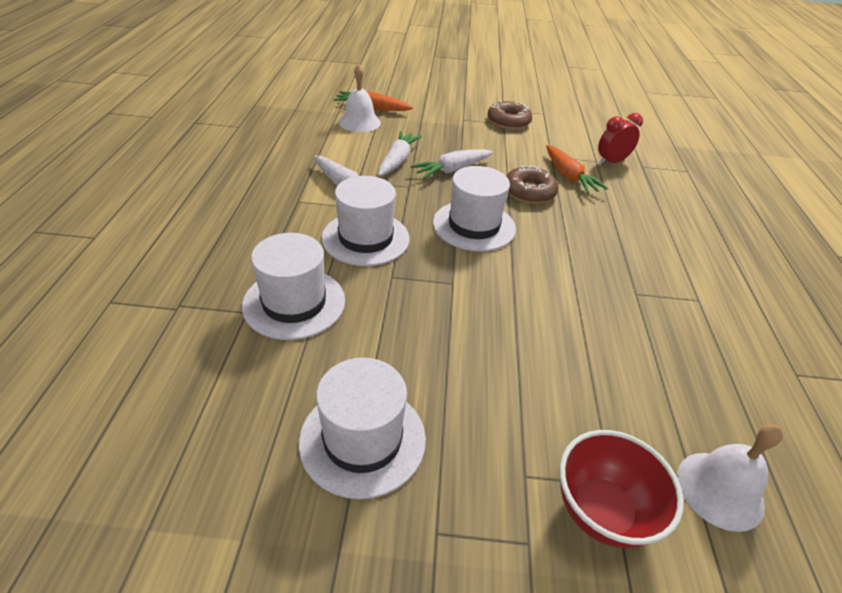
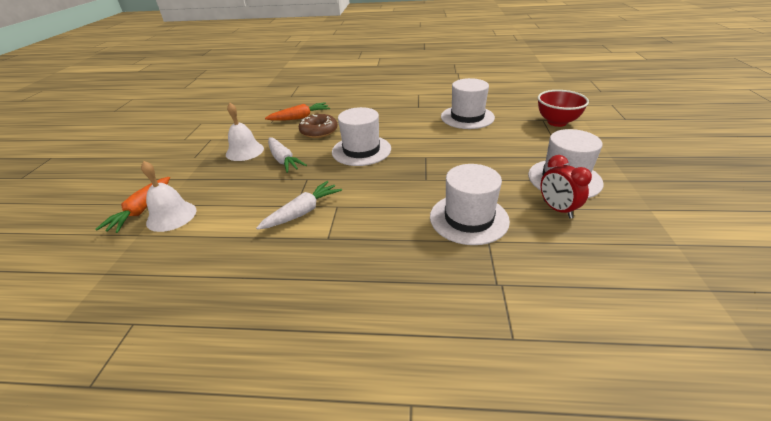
camera: 85 degrees left, 5 degrees down
white hat [322,176,410,266] -> white hat moved to [441,78,495,129]
white carrot [378,131,422,176] -> none
brown donut [488,101,532,130] -> none
red clock [598,113,643,165] -> red clock moved to [540,155,592,219]
white bell [677,424,783,532] -> white bell moved to [226,103,264,161]

